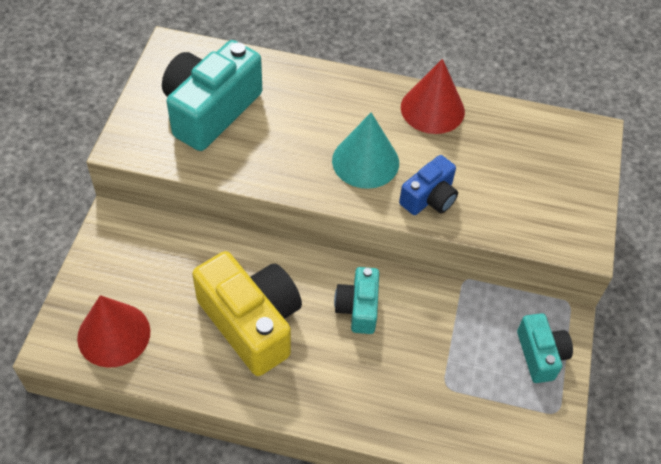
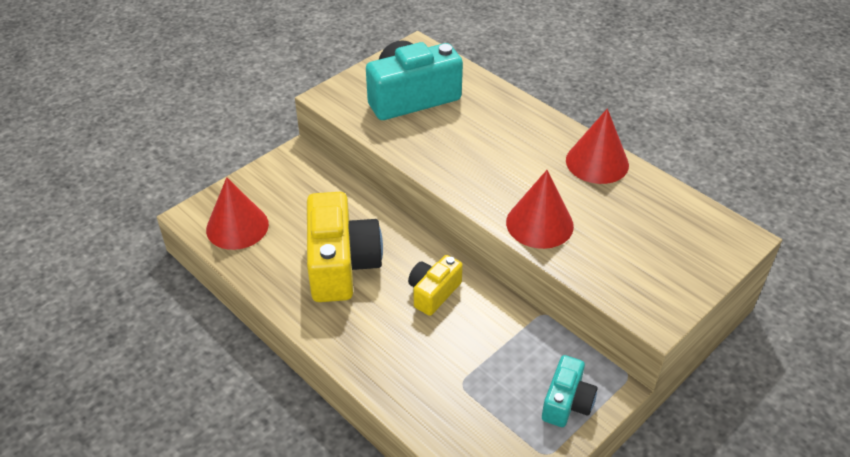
camera: 35 degrees right, 10 degrees down
turquoise cone [332,112,399,189] -> none
turquoise camera [334,267,379,334] -> yellow camera [408,255,463,316]
blue camera [399,155,458,215] -> red cone [506,170,574,249]

